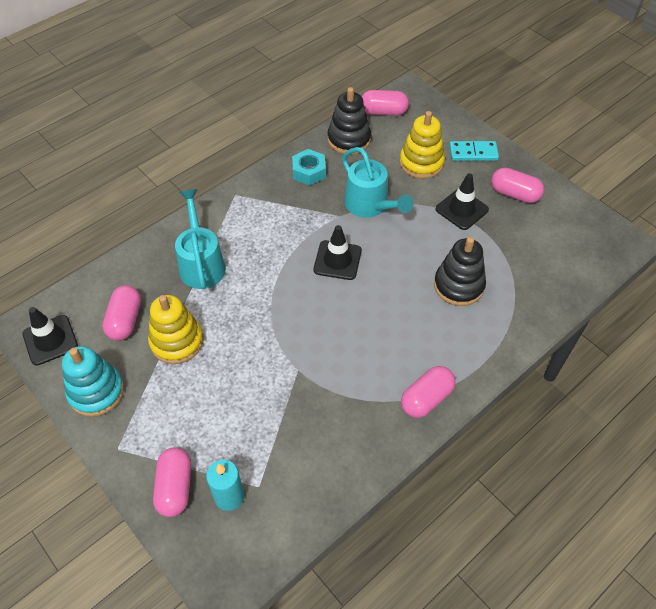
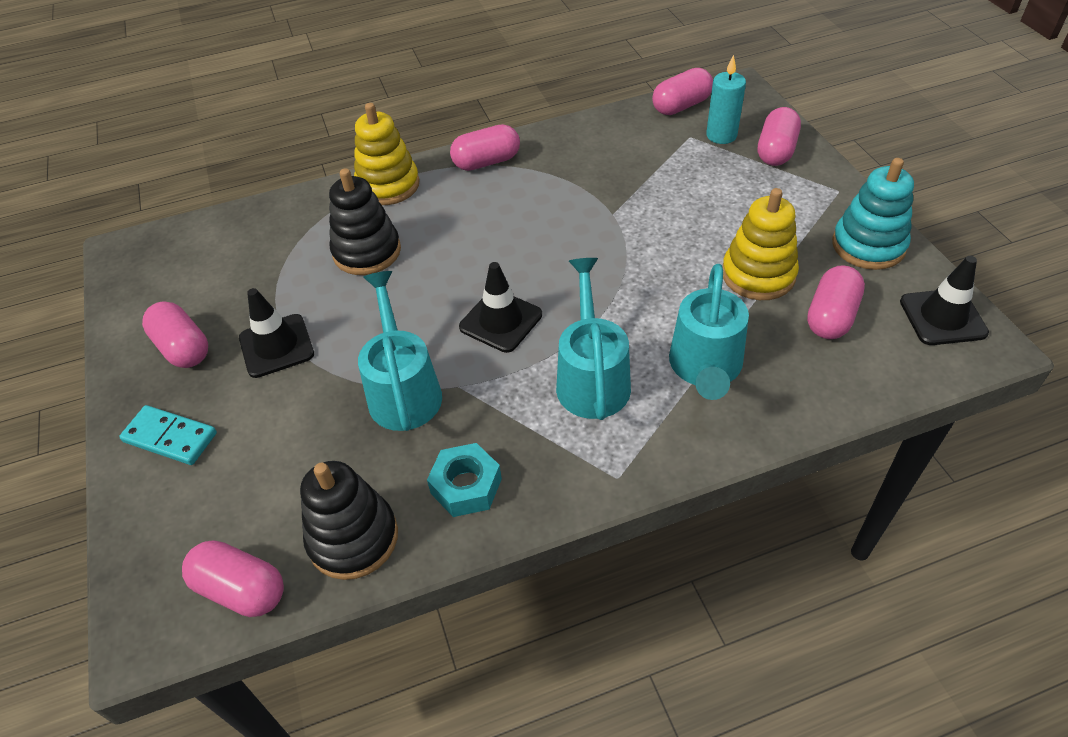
camera: 155 degrees left, 5 degrees down
yellow stacking toy [399,111,445,179] -> yellow stacking toy moved to [354,103,420,205]
none -> turquoise watering can [556,258,631,420]
none -> pink capsule [652,68,713,115]

